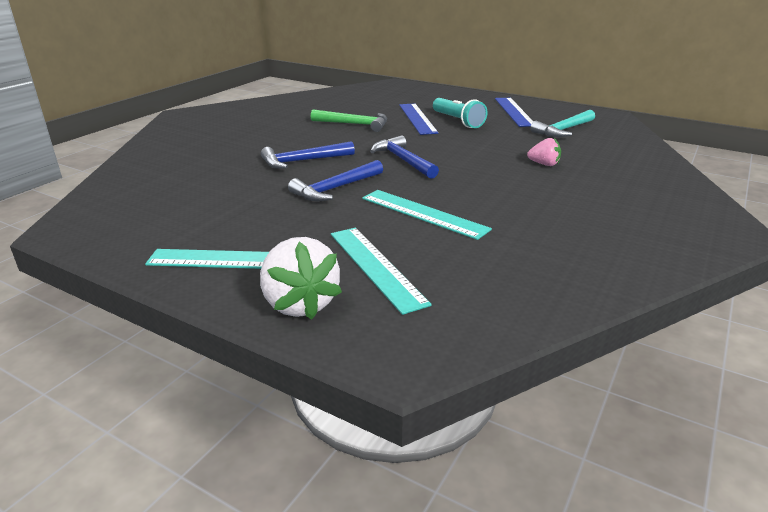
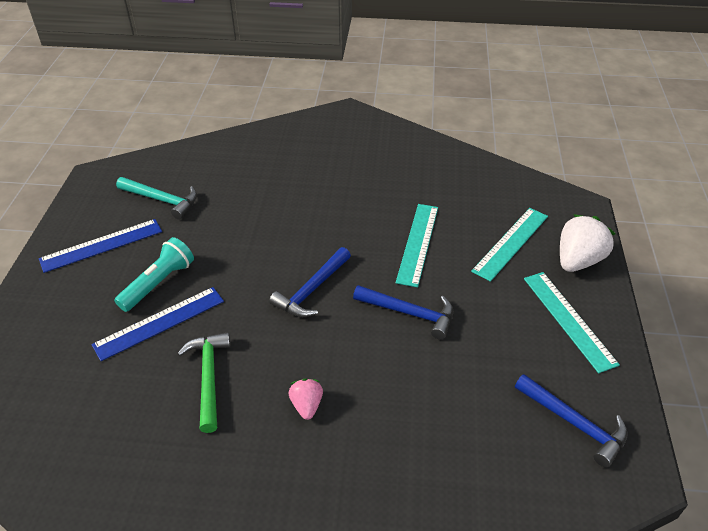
camera: 115 degrees left, 15 degrees up
blue hammer [261,141,355,169] -> blue hammer moved to [515,374,628,468]
pink strawberry [527,138,561,166] -> pink strawberry moved to [289,379,323,420]

